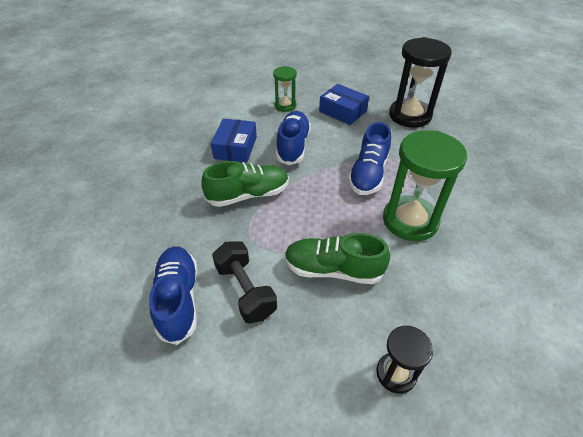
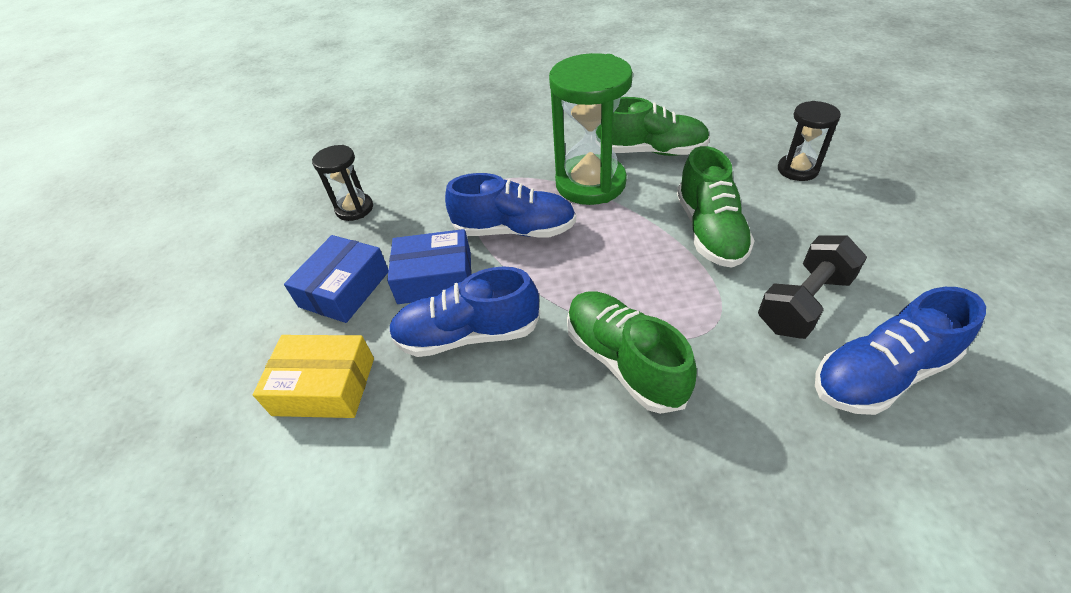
camera: 100 degrees left, 0 degrees up
blue box [211,118,257,163] -> blue box moved to [387,229,472,304]
green hourglass [273,66,297,112] -> yellow box [253,335,374,418]
black hourglass [389,37,452,128] -> black hourglass [312,145,373,221], size x0.54
none -> green shoe [596,97,710,156]

